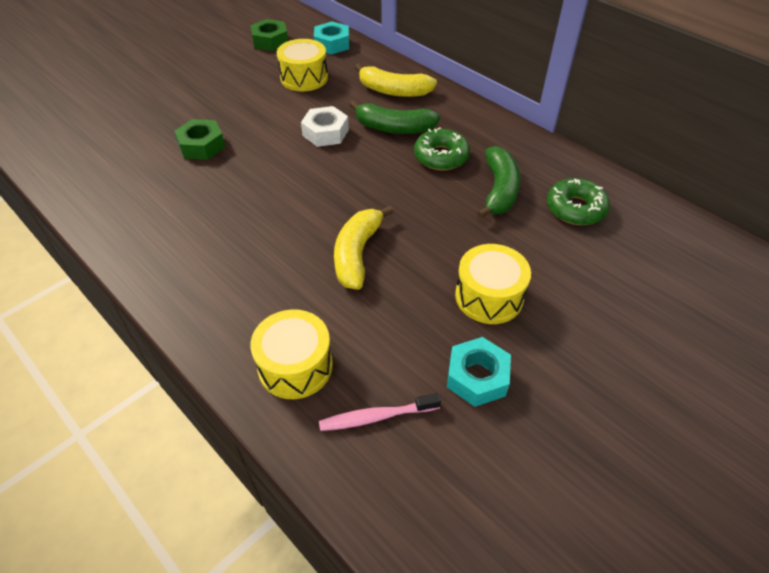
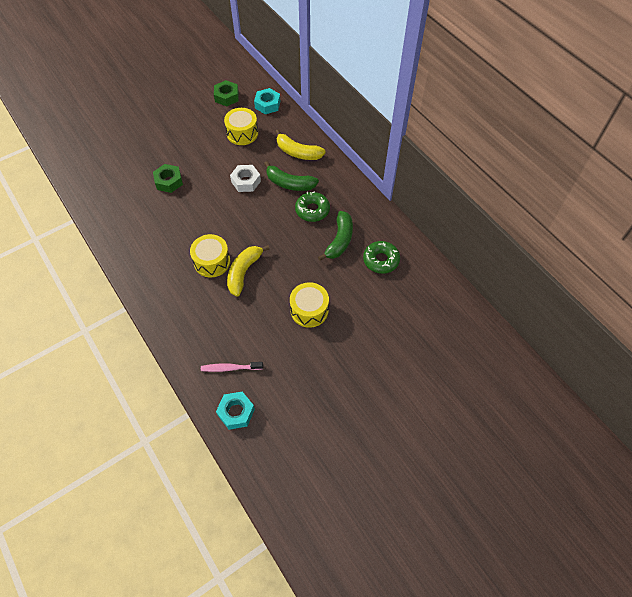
camera: 10 degrees right, 10 degrees up
yellow drum [250,309,333,399] -> yellow drum moved to [190,234,230,277]
turquoise nut [447,337,511,407] -> turquoise nut moved to [216,392,255,430]

